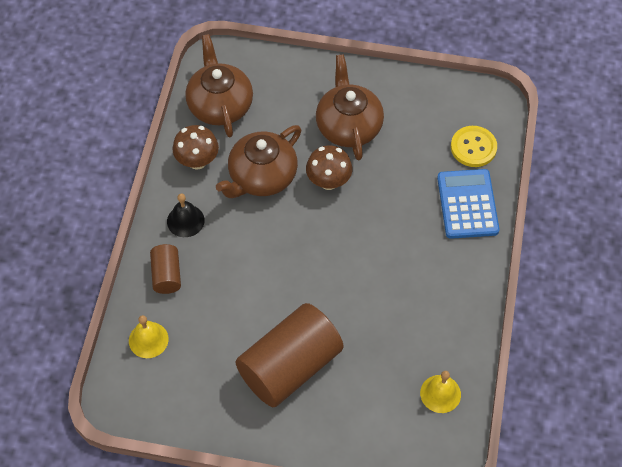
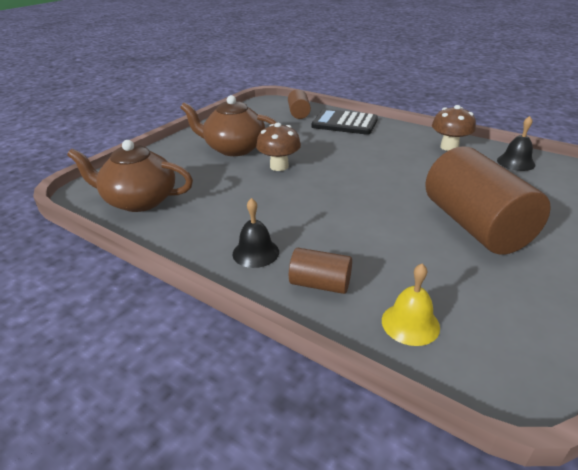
camera: 65 degrees left, 25 degrees down
brown mushroom [173,125,219,170] -> brown mushroom moved to [432,105,476,151]
brown teapot [216,125,301,198] -> none
yellow bell [420,371,461,413] -> black bell [497,116,535,171]
blue calculator [437,169,499,239] -> black calculator [312,109,378,135]
yellow button [451,126,497,167] -> brown cylinder [288,89,311,119]

